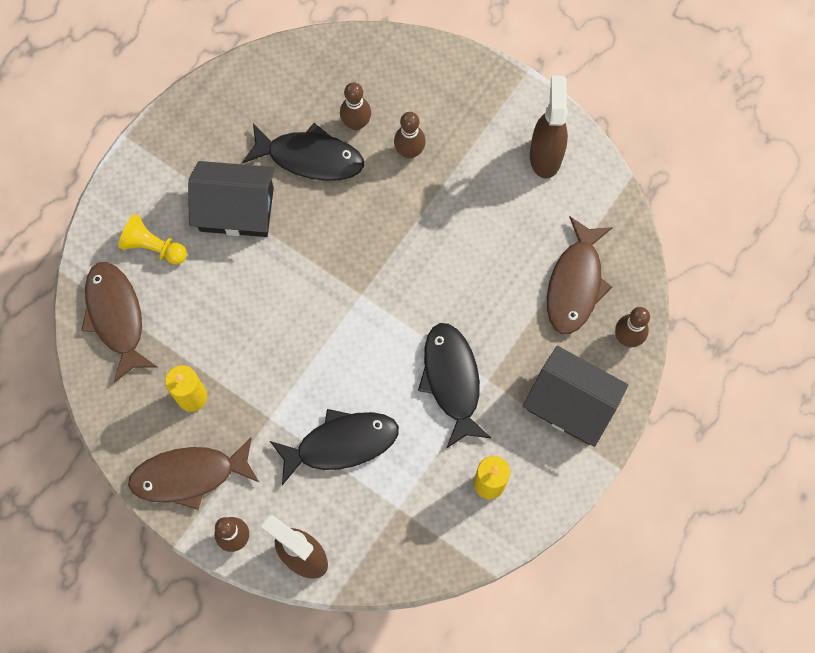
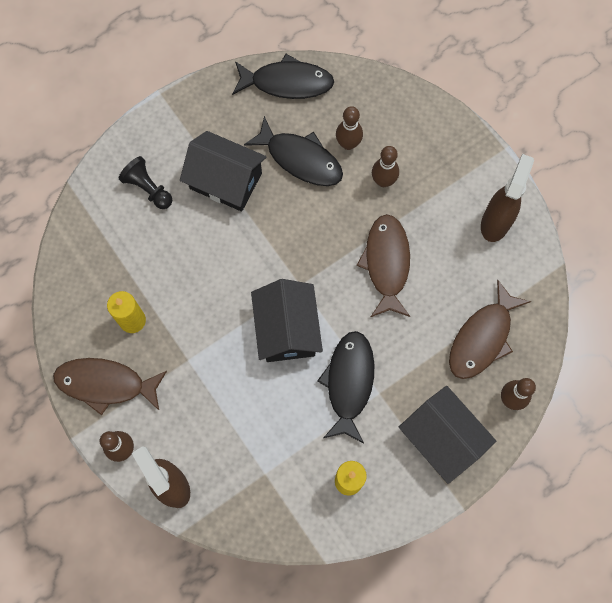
camera: 20 degrees right, 0 degrees up
brown fish [81,262,157,383] -> brown fish moved to [356,214,410,317]
yellow pawn [118,214,187,265] -> black pawn [119,156,172,209]
black fish [270,409,399,485] -> black fish moved to [232,54,334,99]
none -> black house [251,279,323,362]

